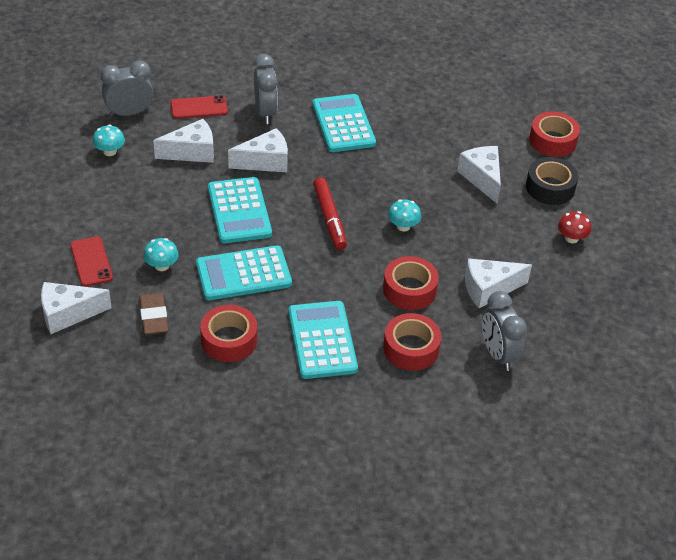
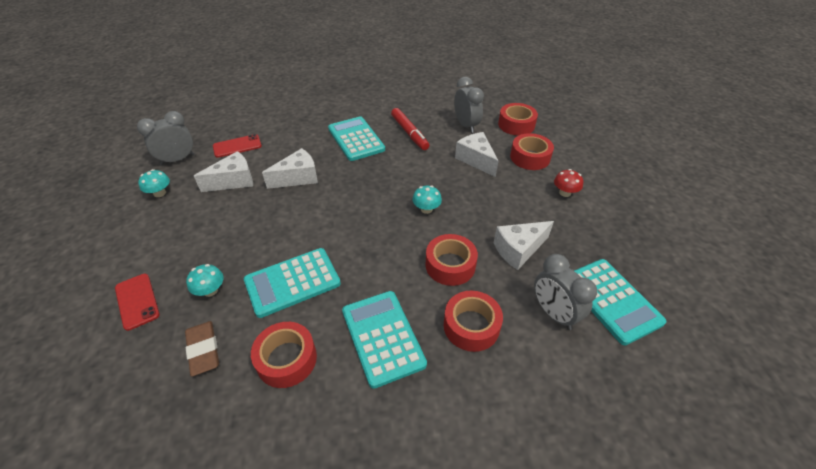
camera: 10 degrees left, 0 degrees up
white cheese [41,282,112,334] -> none
turquoise calculator [208,177,272,243] -> turquoise calculator moved to [574,259,666,345]
grey clock [254,54,278,124] -> grey clock moved to [454,77,484,133]
red marker [313,178,347,250] -> red marker moved to [391,108,429,150]
black tape [526,157,579,205] -> red tape [510,133,554,170]

